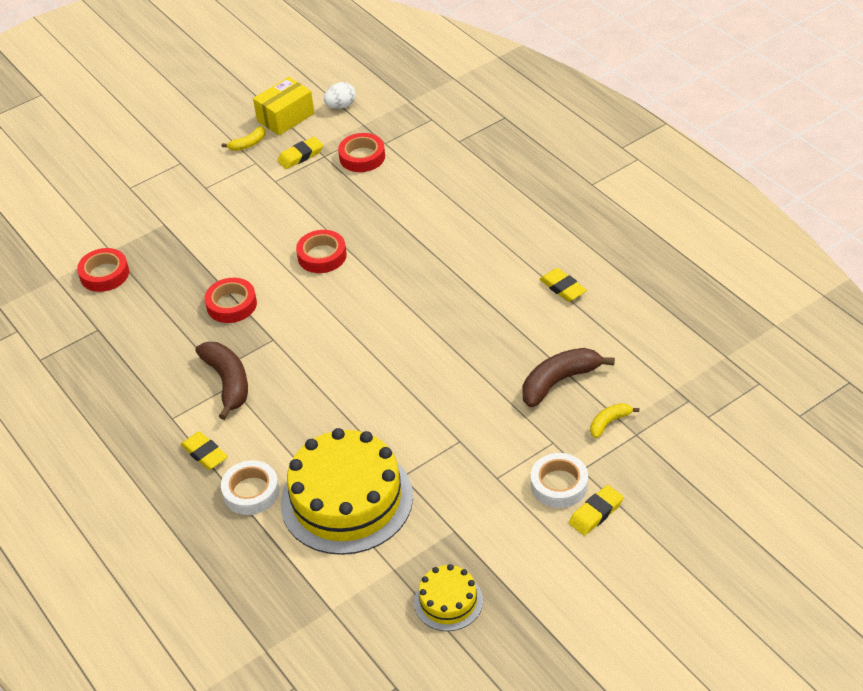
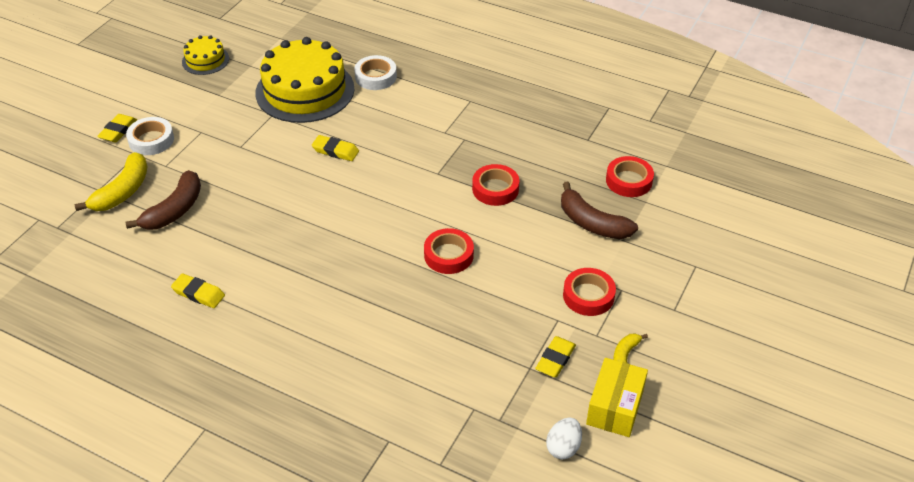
camera: 150 degrees right, 0 degrees up
yellow eraser [181,431,228,470] -> yellow eraser moved to [312,135,359,161]
brown banana [195,342,248,420] -> brown banana moved to [561,182,638,239]
red tape [338,133,385,172] -> red tape moved to [563,268,616,316]
yellow banana [590,403,639,438] -> yellow banana [74,152,148,211], size x1.84

